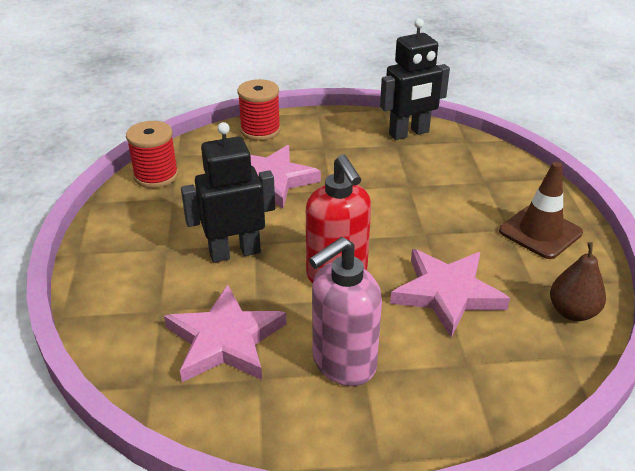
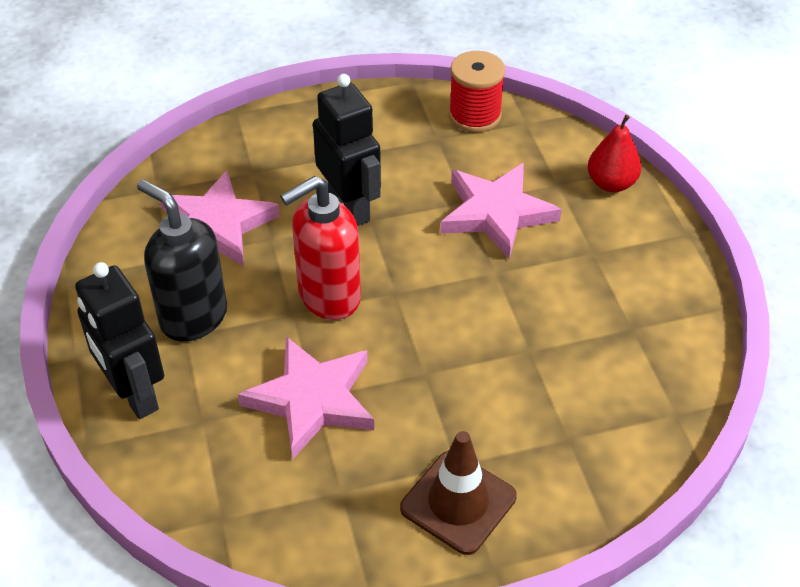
camera: 80 degrees right, 10 degrees up
red spool [238,79,281,141] -> red pear [588,115,641,192]
pink soap dispenser [309,237,382,386] -> black soap dispenser [137,179,227,342]
black robot [380,18,450,140] -> black robot moved to [75,262,164,419]
brown pear [550,242,606,321] -> none

